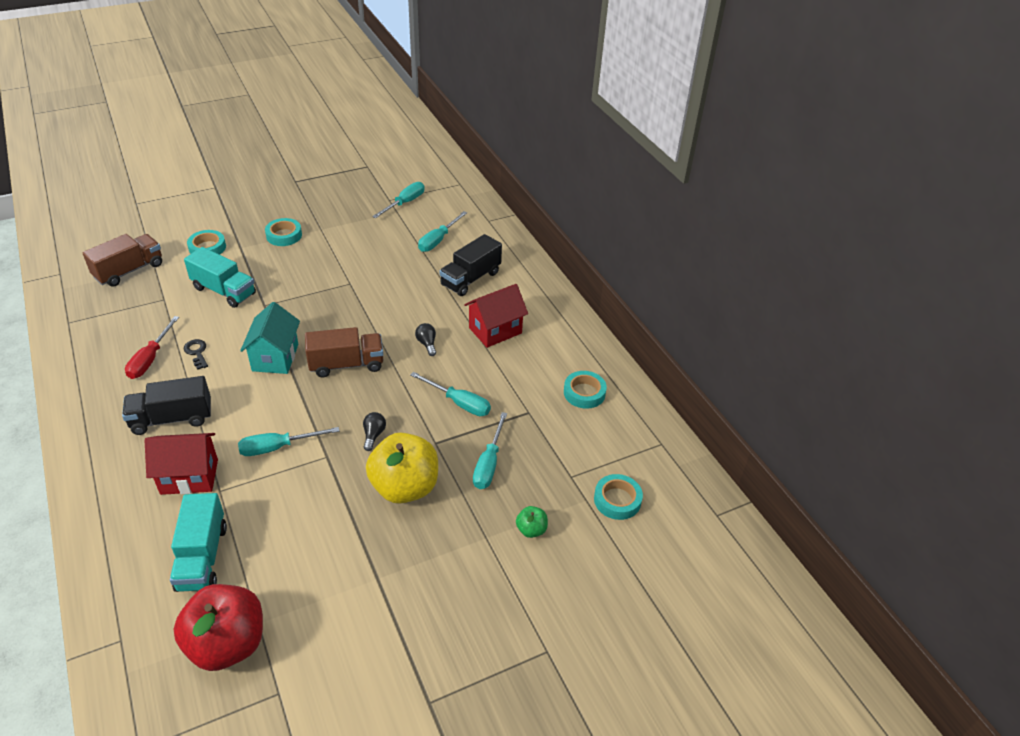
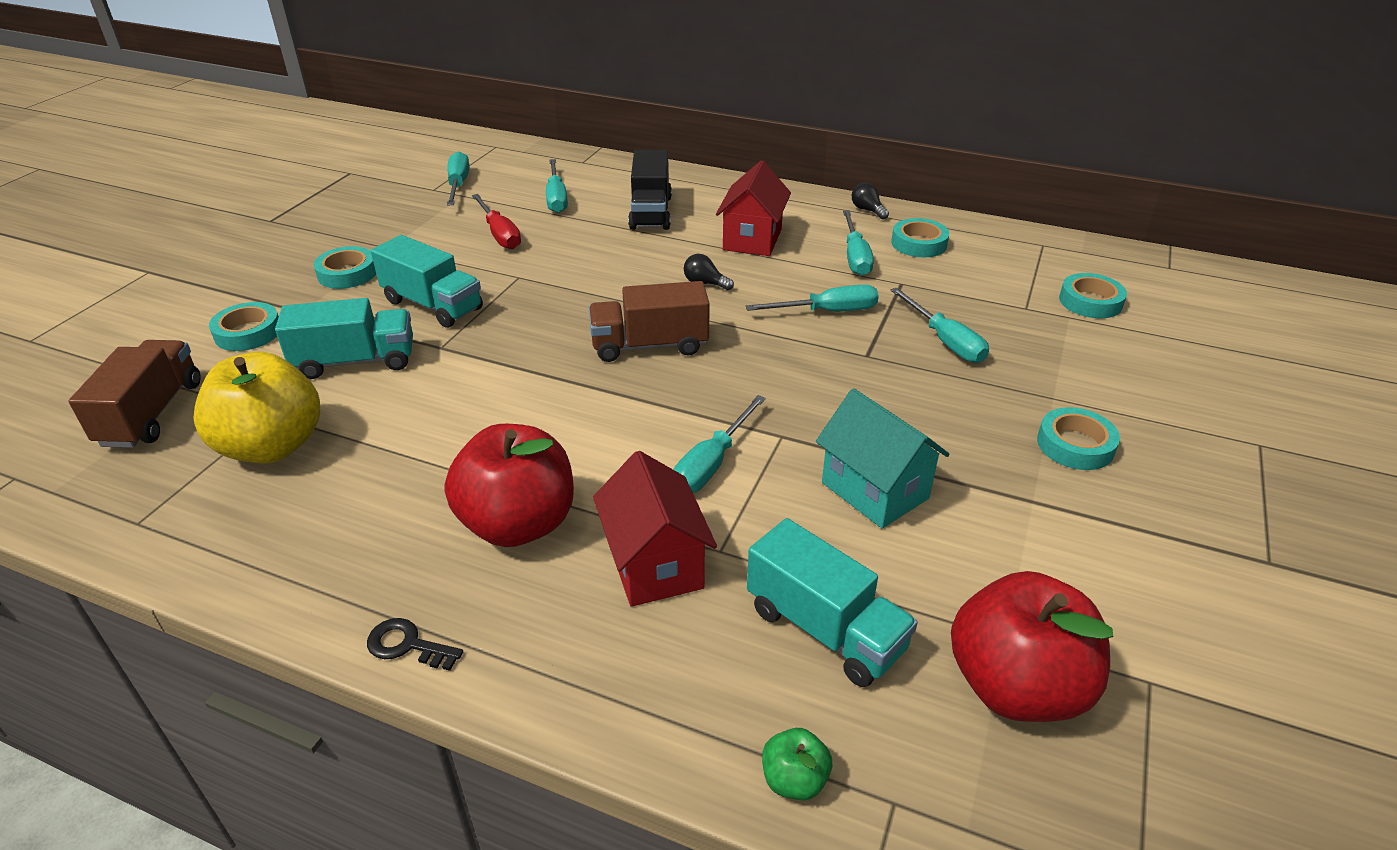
camera: 40 degrees left, 5 degrees down
black truck [122,376,211,435] -> red apple [444,424,574,547]
red screwdriver [125,316,179,379] -> red screwdriver moved to [472,194,521,249]
red house [144,433,218,495] -> red house turned 60 degrees counterclockwise [593,451,717,607]
black key [184,339,208,370] -> black key moved to [367,618,463,671]
turquoise house [240,302,300,374] -> turquoise house moved to [816,388,950,528]
brown truck [305,327,383,377] -> brown truck turned 135 degrees counterclockwise [589,281,710,362]
black light bulb [363,412,386,451] -> black light bulb moved to [852,182,889,219]
yellow apple [366,432,438,504] -> yellow apple moved to [193,352,320,463]
green apple [516,506,548,538] -> green apple moved to [762,728,832,800]
none -> turquoise truck [371,235,483,328]
none -> turquoise screwdriver [843,210,874,276]
none -> turquoise tape [1037,407,1120,470]

